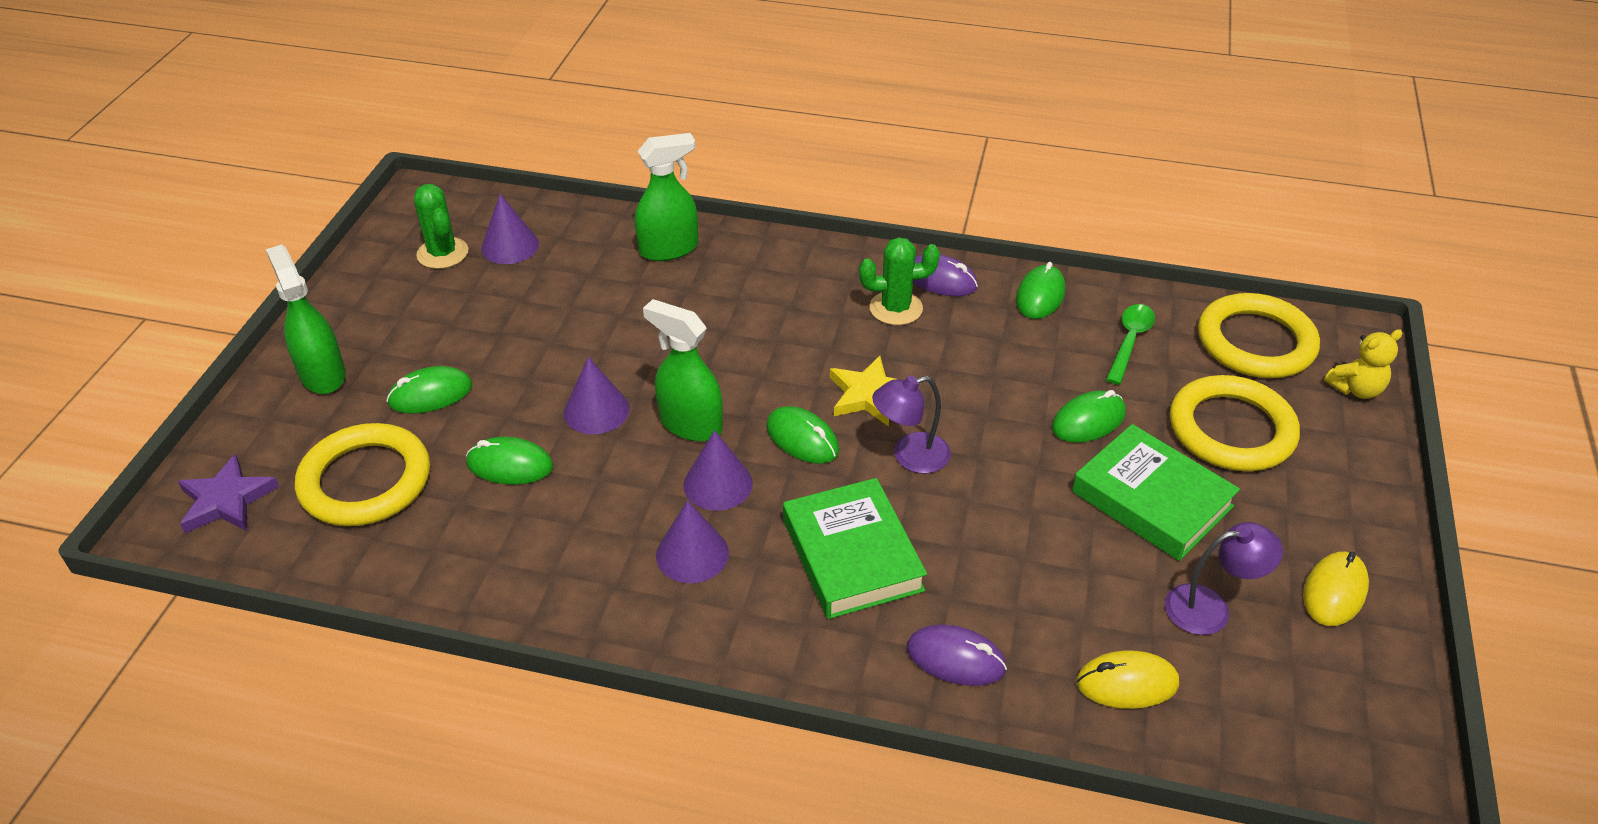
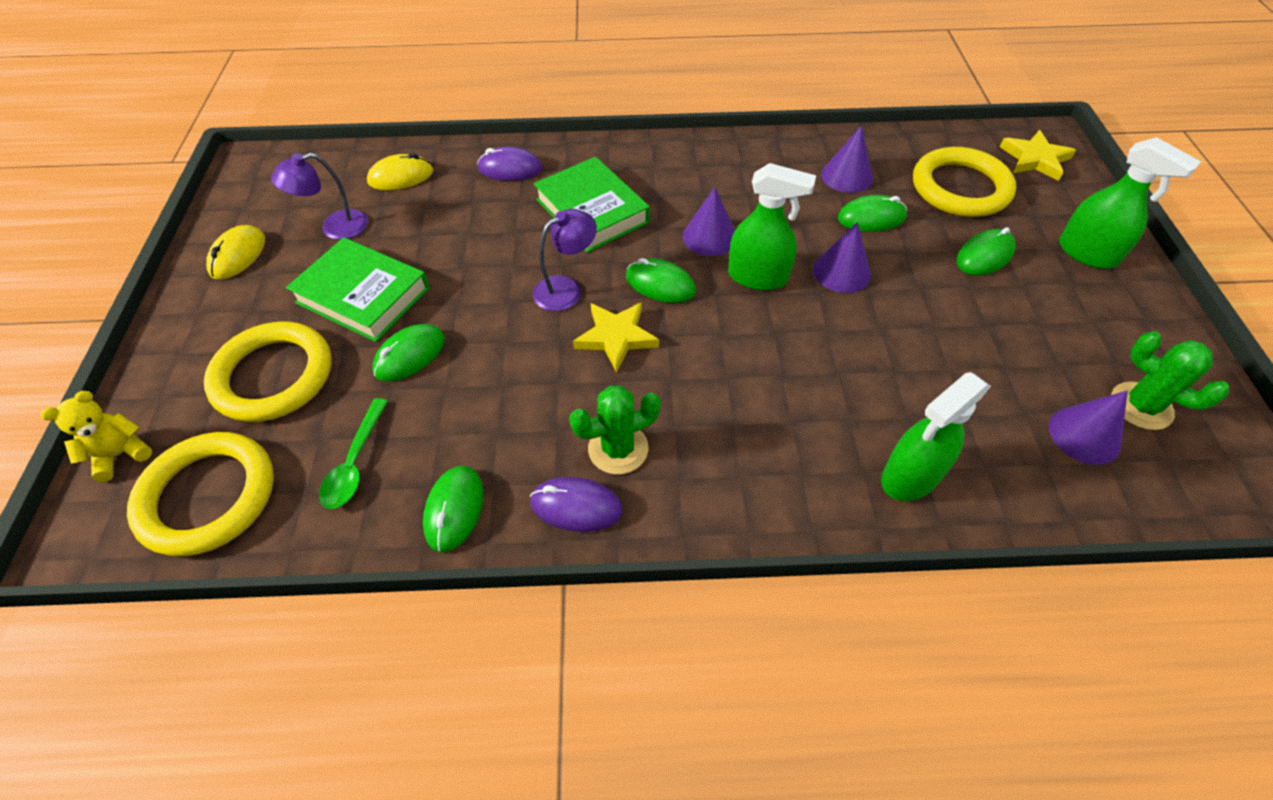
camera: 165 degrees right, 10 degrees up
purple star [178,454,279,533] -> yellow star [1000,130,1076,181]
purple cone [656,500,729,583] -> purple cone moved to [821,126,873,193]

